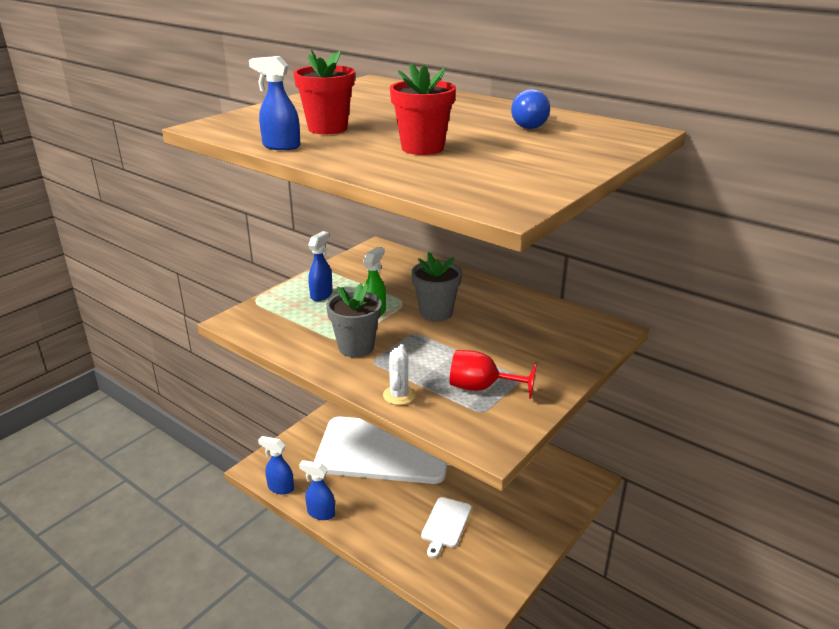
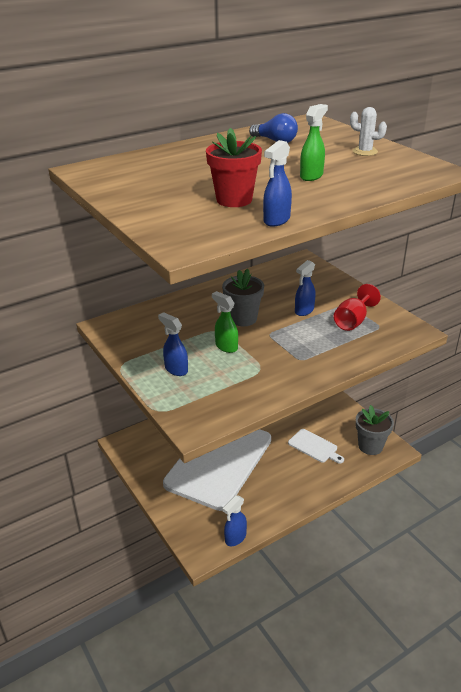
camera: 70 degrees left, 5 degrees up
blue spray bottle [299,460,335,520] -> blue spray bottle moved to [295,260,315,316]
grey flower pot [326,283,382,357] -> grey flower pot moved to [355,405,394,455]
white cactus [383,344,415,405] -> white cactus moved to [350,107,387,156]
red flower pot [390,63,456,155] -> green spray bottle [300,104,328,181]

